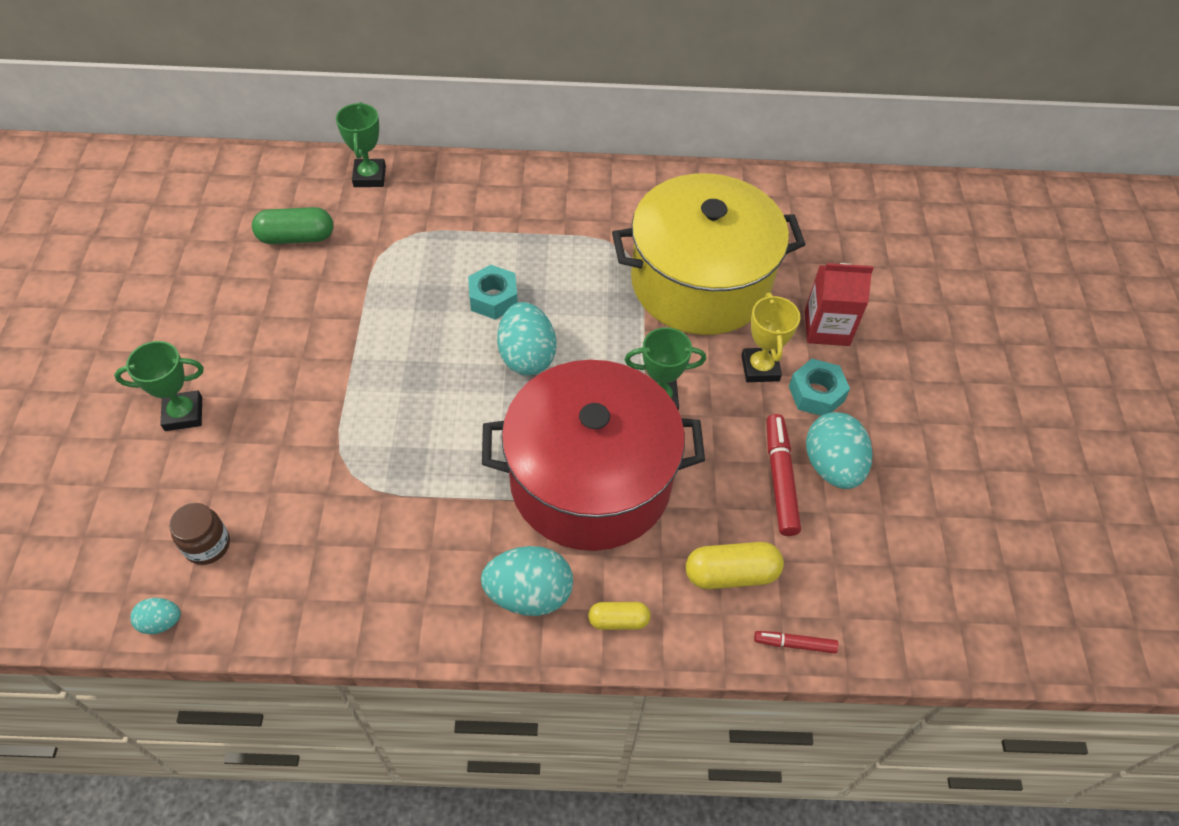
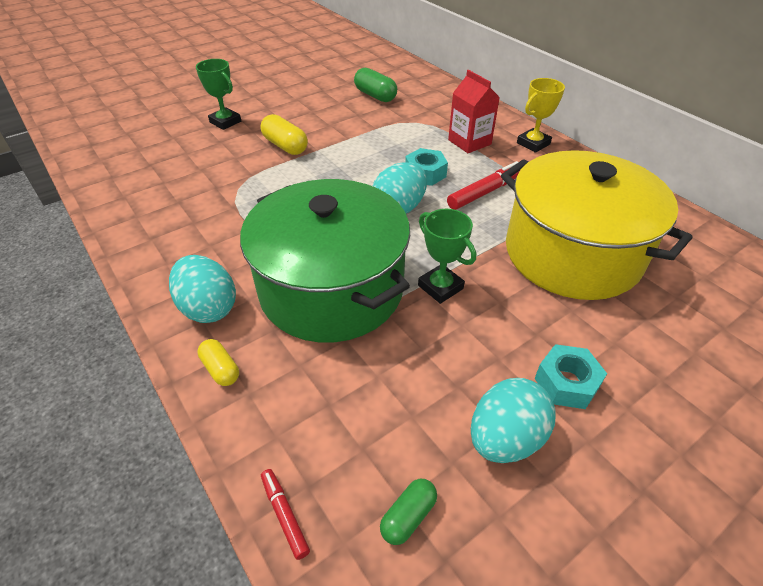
camera: 55 degrees right, 10 degrees down
turquoise egg [130,598,181,634] -> none
brown jar [169,503,230,565] -> none
green trophy [336,102,386,187] -> none
red pot [482,360,705,551] -> green pot [240,179,410,342]
yellow capsule [685,542,784,589] -> yellow capsule moved to [260,114,308,155]
yellow trophy [741,293,800,382] -> yellow trophy moved to [517,78,565,153]
red marker [767,414,801,536] -> red marker moved to [447,161,520,210]
red carton [805,263,874,346] -> red carton moved to [448,70,500,153]
none -> green capsule [380,479,437,545]

